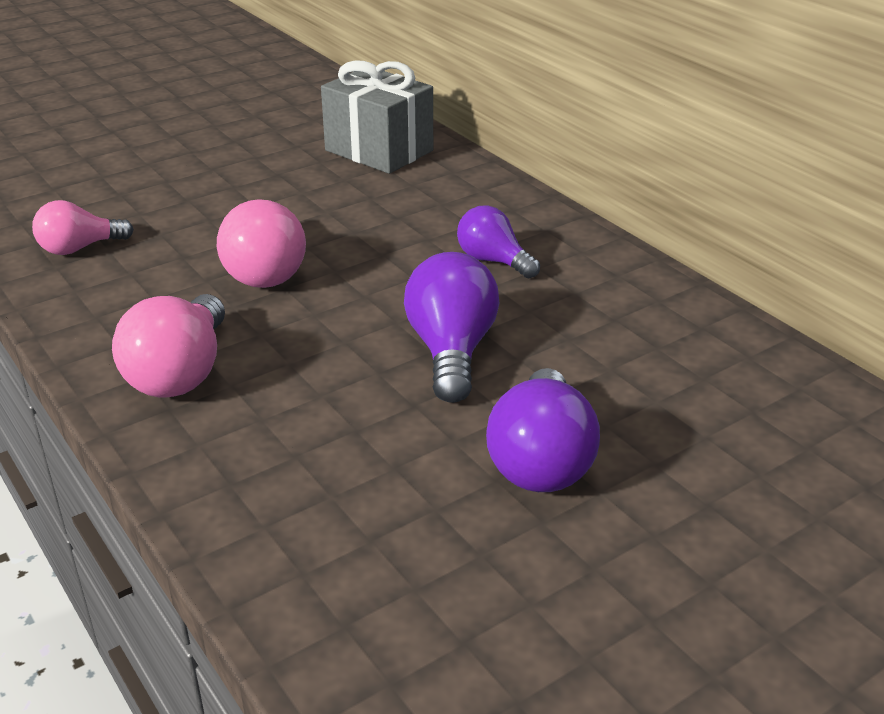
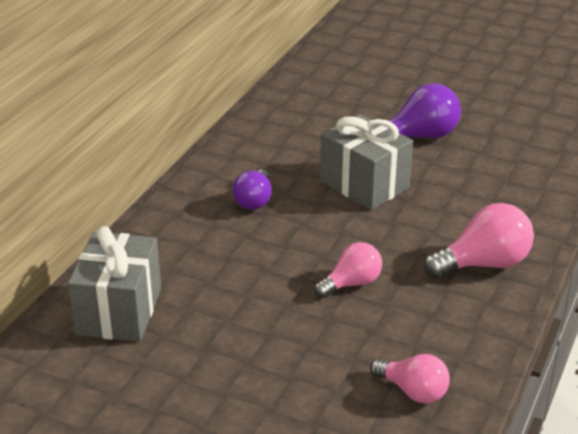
camera: 120 degrees left, 0 degrees up
pink light bulb [217,199,306,288] -> pink light bulb [314,242,382,298], size x0.65
purple light bulb [404,252,499,403] -> grey gift [320,114,413,210]

